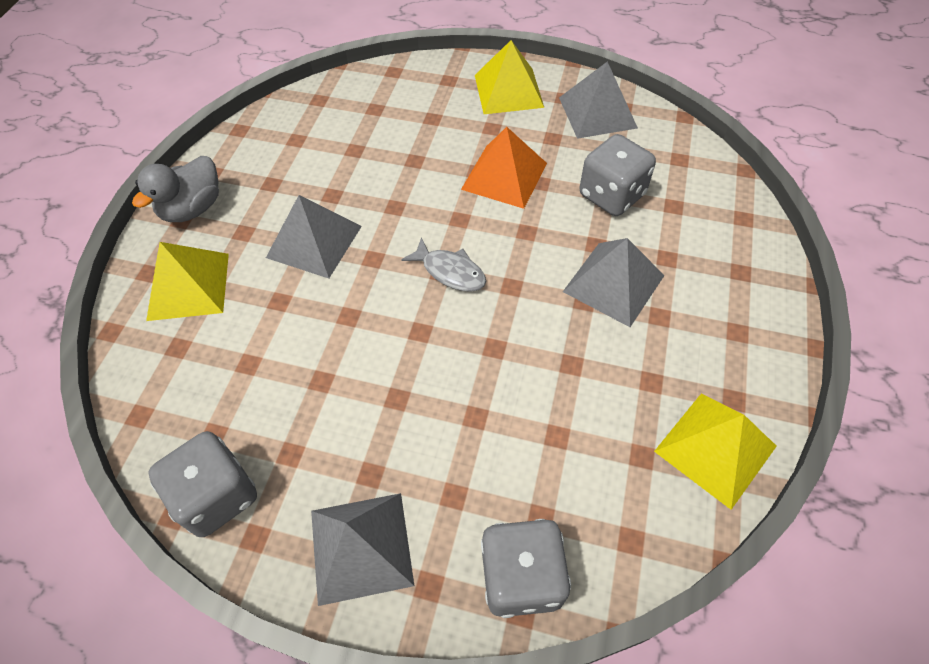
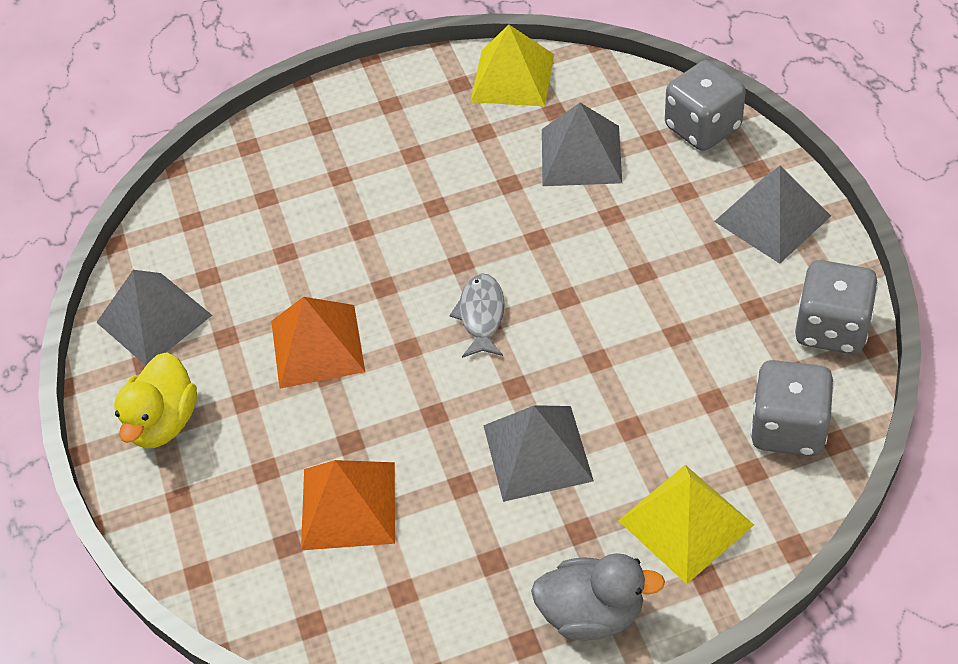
camera: 120 degrees left, 5 degrees down
yellow pyramid [475,40,544,114] -> yellow duck [114,352,197,448]
grey pyramid [563,238,665,327] -> grey pyramid moved to [542,103,622,186]
grey dice [580,134,656,216] -> grey dice moved to [750,360,834,456]
none -> orange pyramid [301,460,395,550]

